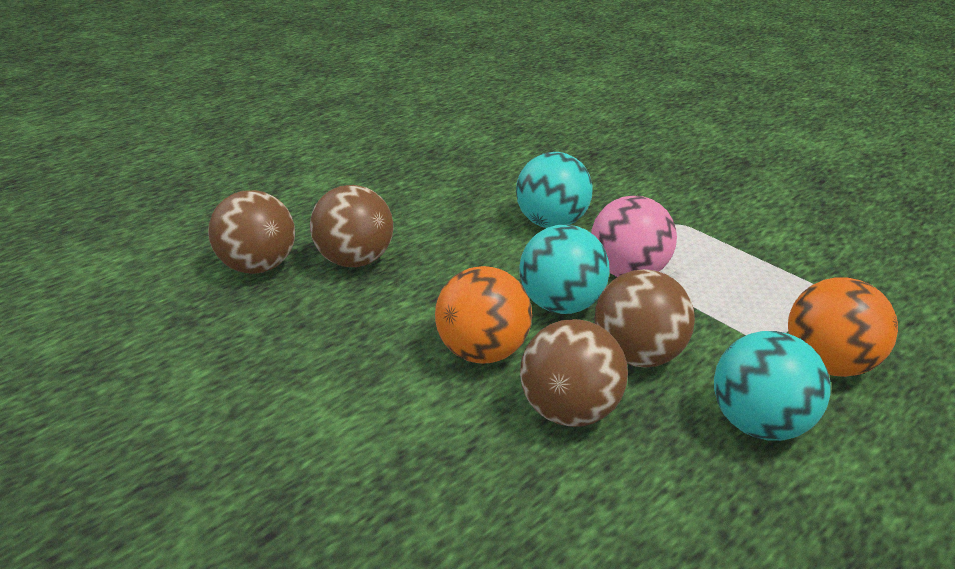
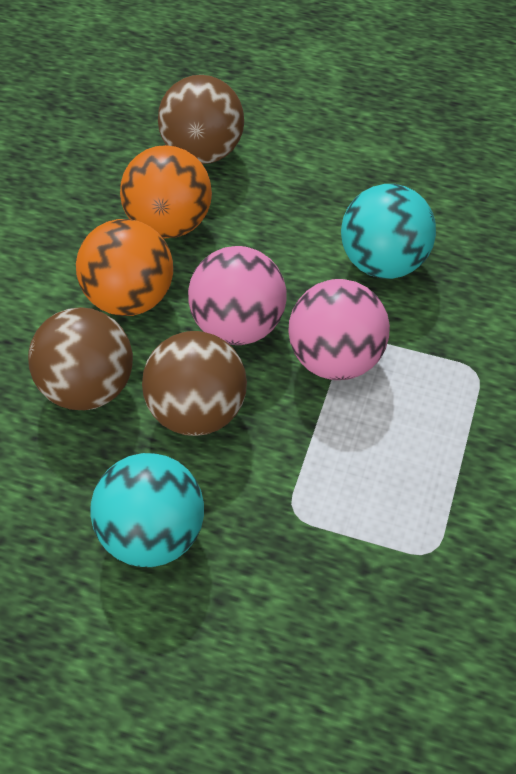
camera: 60 degrees right, 20 degrees up
brown ball [208,190,295,274] -> none
turquoise ball [519,224,610,314] -> pink ball [188,246,287,345]
orange ball [788,277,898,377] -> orange ball moved to [120,145,212,238]

